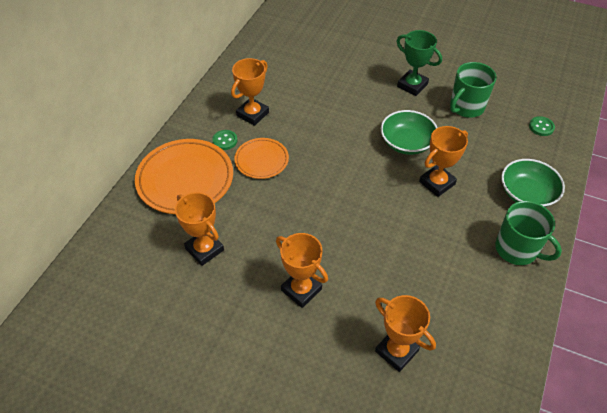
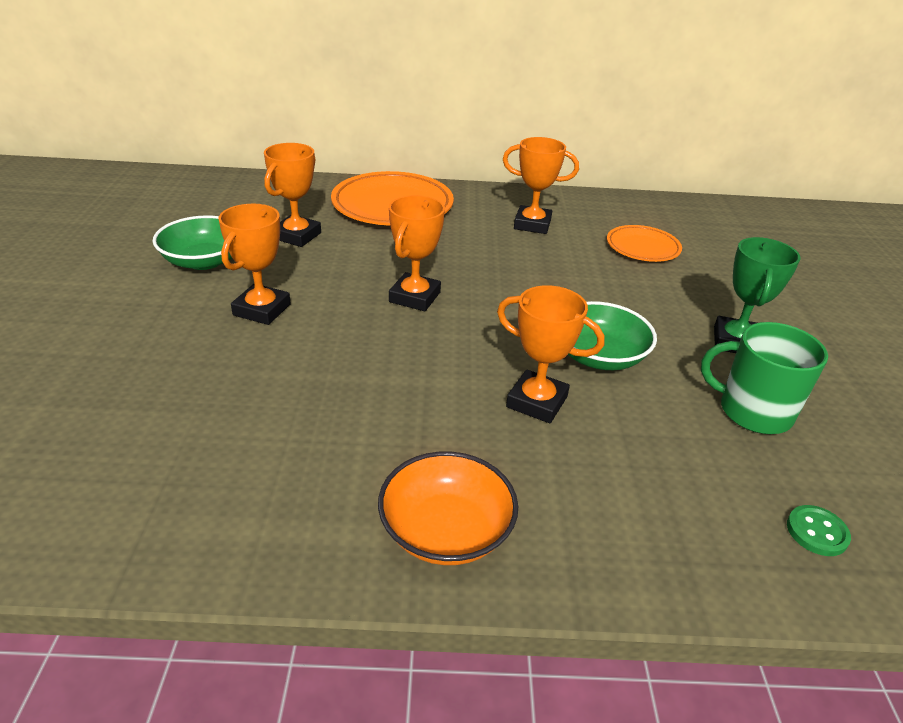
camera: 65 degrees right, 15 degrees down
green button [212,130,237,150] -> none
orange plate [234,138,289,179] -> orange plate moved to [607,225,682,262]
orange trophy [375,295,436,372] -> orange trophy moved to [389,195,445,311]
green mug [495,201,562,265] -> orange bowl [378,452,518,565]
green bowl [501,159,565,207] -> green bowl moved to [153,215,232,270]

